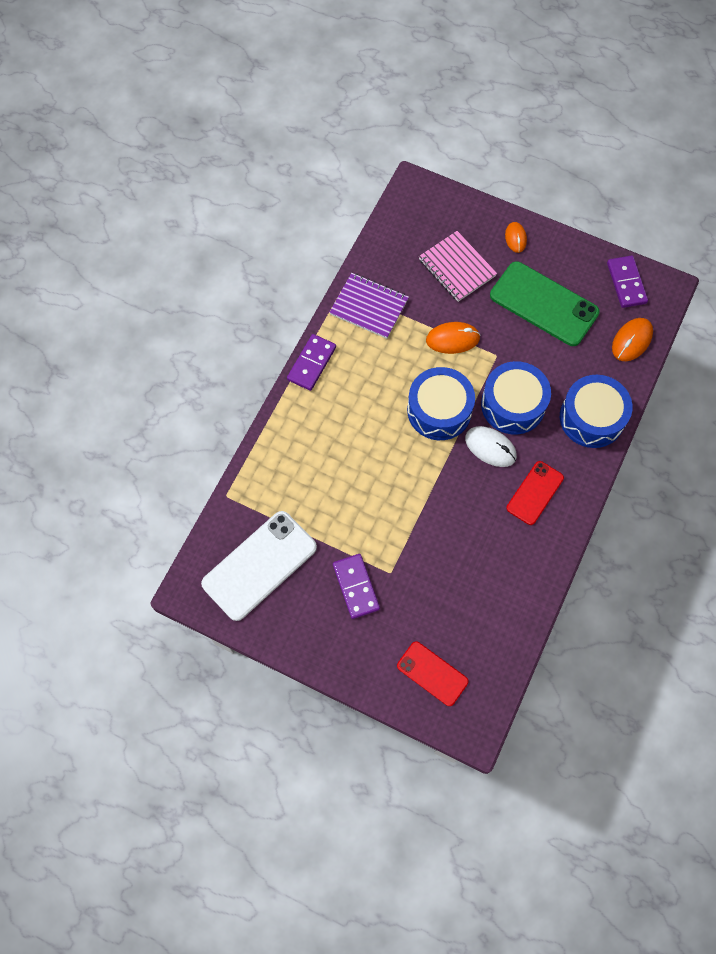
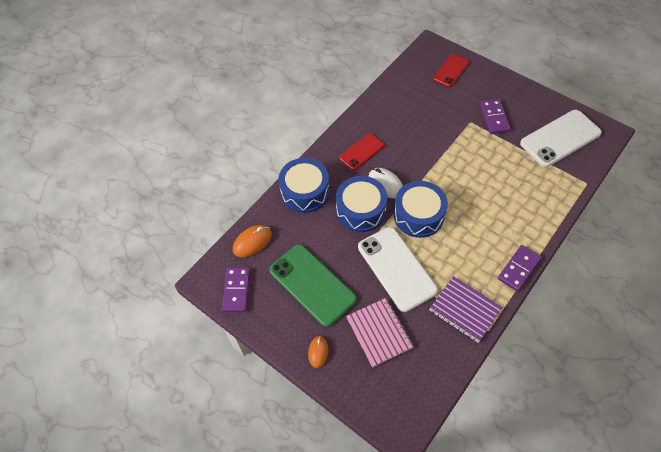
camera: 165 degrees left, 10 degrees down
red phone [397,641,469,706] -> red phone turned 75 degrees clockwise [433,54,469,87]
orange mouse [426,322,480,354] -> white phone [358,227,438,312]

